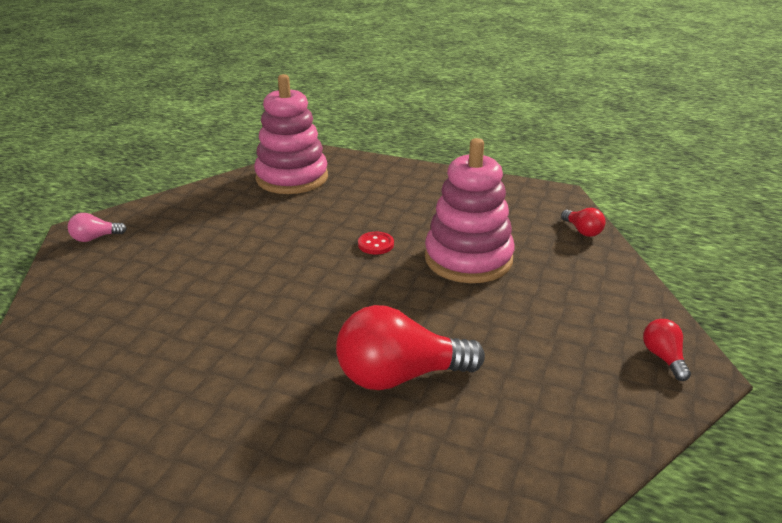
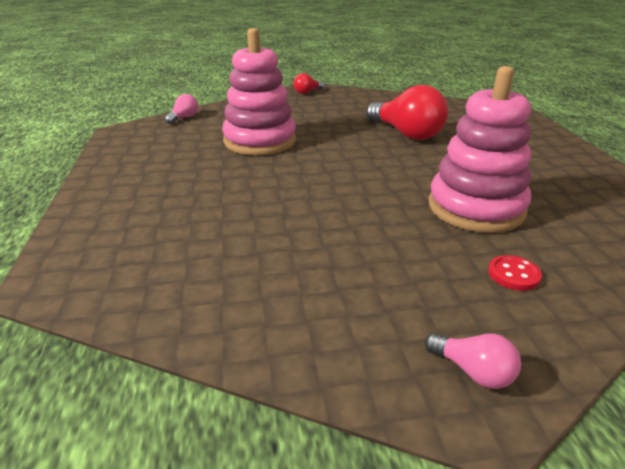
camera: 120 degrees left, 0 degrees up
pink stacking toy [254,74,328,194] -> pink stacking toy moved to [429,66,531,233]
red button [358,232,394,255] -> red button moved to [488,255,542,291]
red light bulb [561,208,606,237] -> pink light bulb [165,94,198,124]

